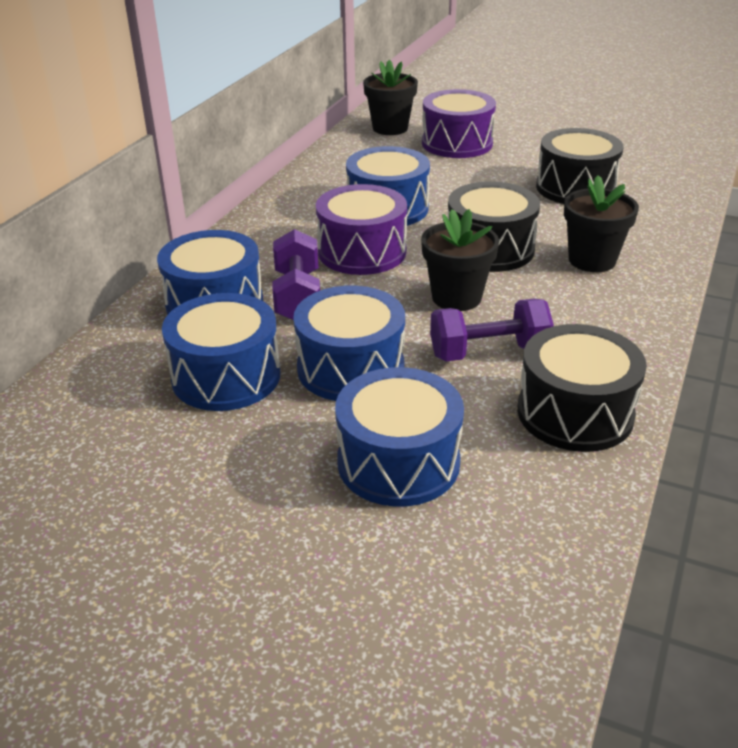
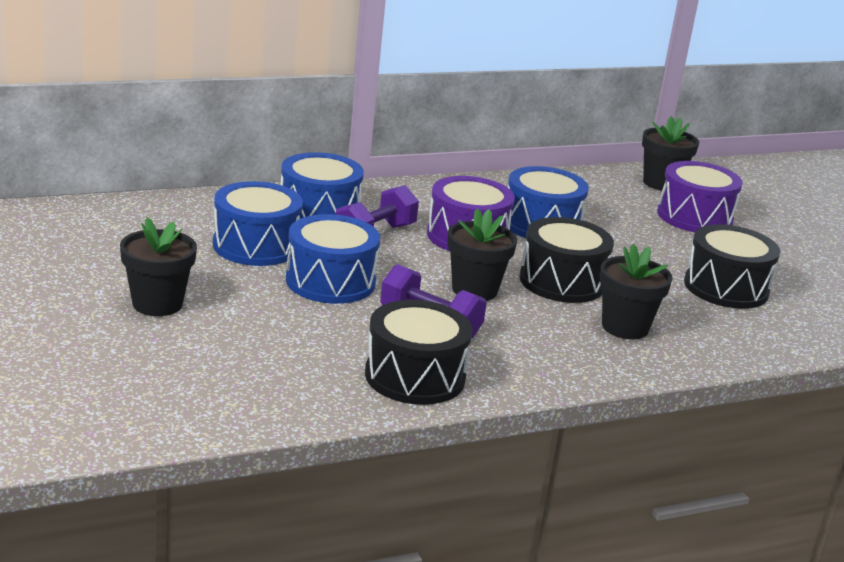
camera: 40 degrees right, 10 degrees down
blue drum [335,367,464,507] -> none
none -> black flower pot [120,217,197,316]

